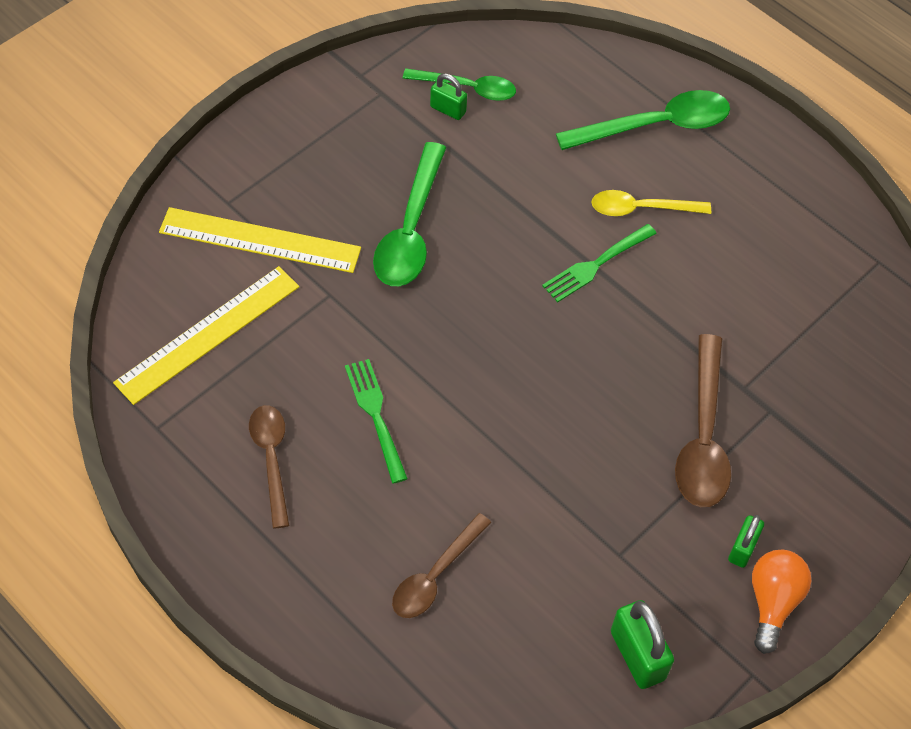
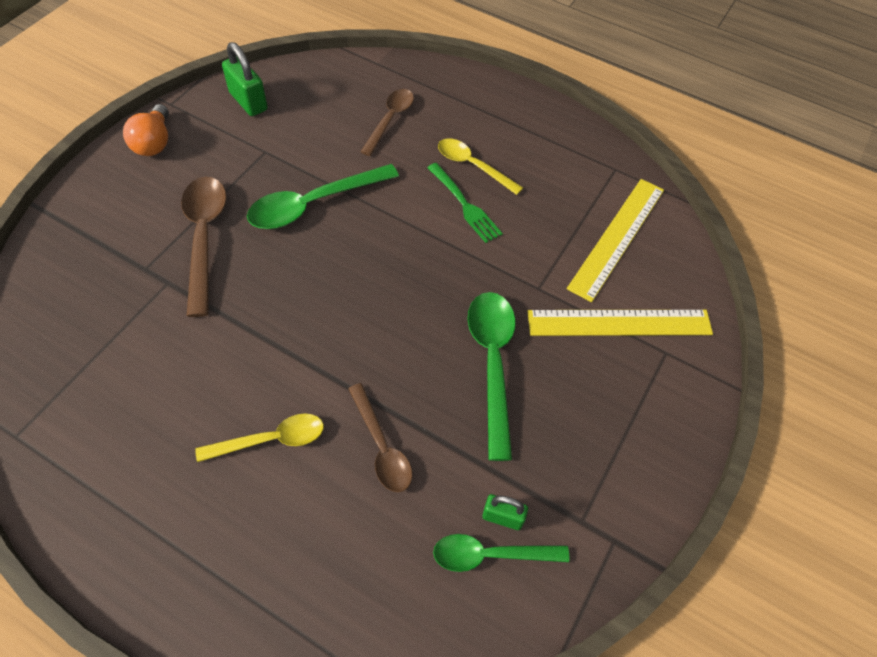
camera: 165 degrees right, 0 degrees up
brown spoon [249,405,290,529] -> brown spoon moved to [348,383,412,492]
green fork [542,224,657,302] -> none
green spoon [556,90,730,150] -> green spoon moved to [247,164,399,229]
green padlock [728,515,764,568] -> none
none -> yellow spoon [438,138,523,195]

